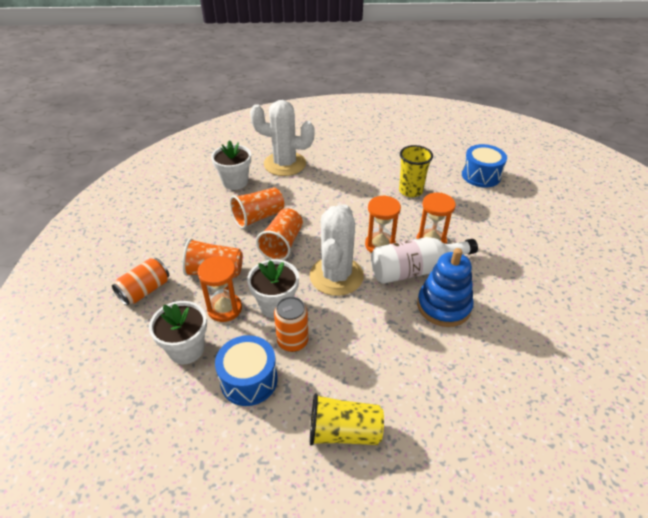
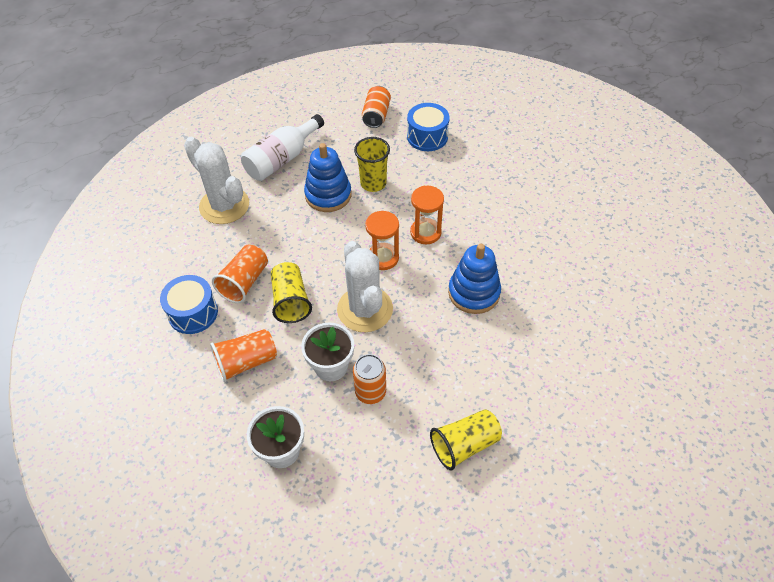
camera: 30 degrees left, 10 degrees up
orange can [112,258,169,306] -> orange can moved to [362,86,391,128]
orange hourglass [198,256,242,322] -> none
white flower pot [211,140,251,190] -> none
blue drum [215,335,278,406] -> blue drum moved to [160,275,218,334]
white cactus [250,100,315,176] -> white cactus turned 60 degrees clockwise [184,136,249,224]
orange cup [256,208,303,260] -> yellow cup [271,262,312,323]
white bottle [371,237,478,284] -> white bottle moved to [241,114,324,181]
none -> blue stacking toy [304,143,351,212]

